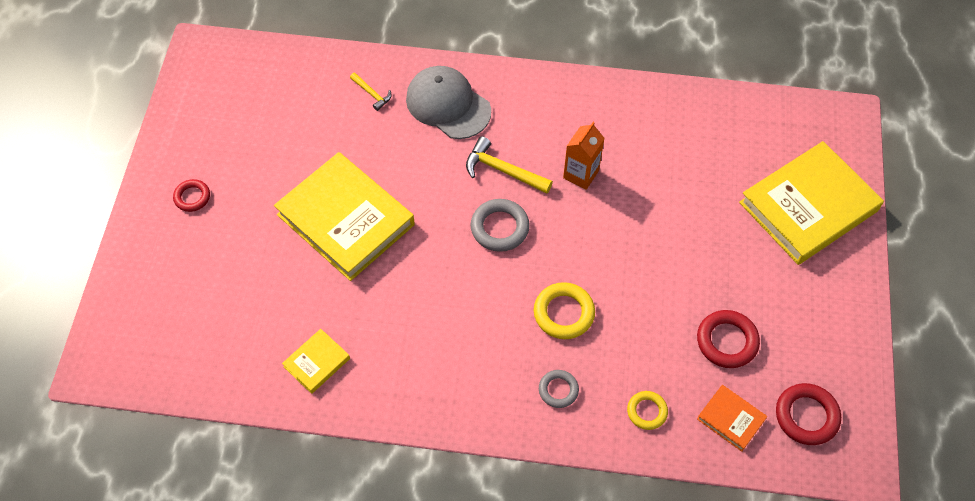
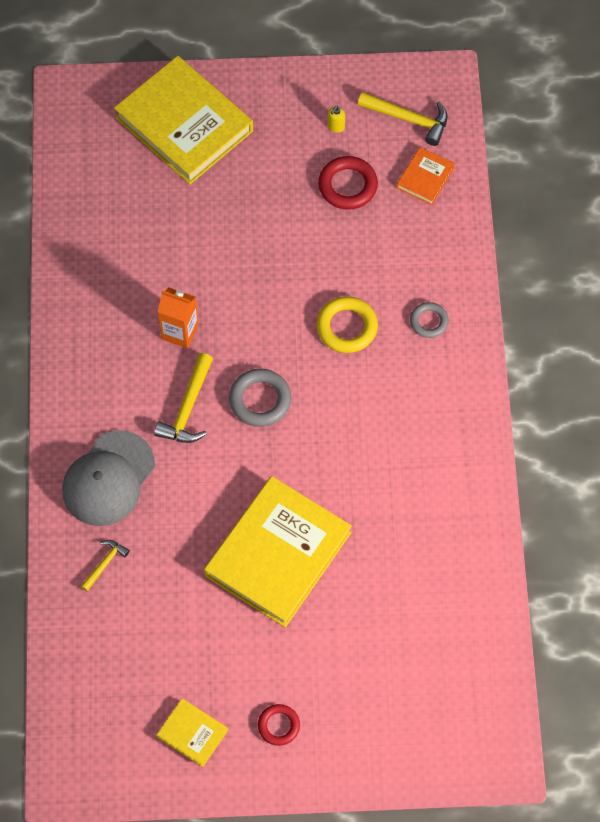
camera: 100 degrees left, 5 degrees up
yellow book [282,329,350,394] -> yellow book moved to [157,698,228,767]
yellow ring [627,391,668,430] -> none
red ring [776,383,841,445] -> yellow hammer [358,92,448,146]
none -> yellow soap dispenser [328,106,345,133]

